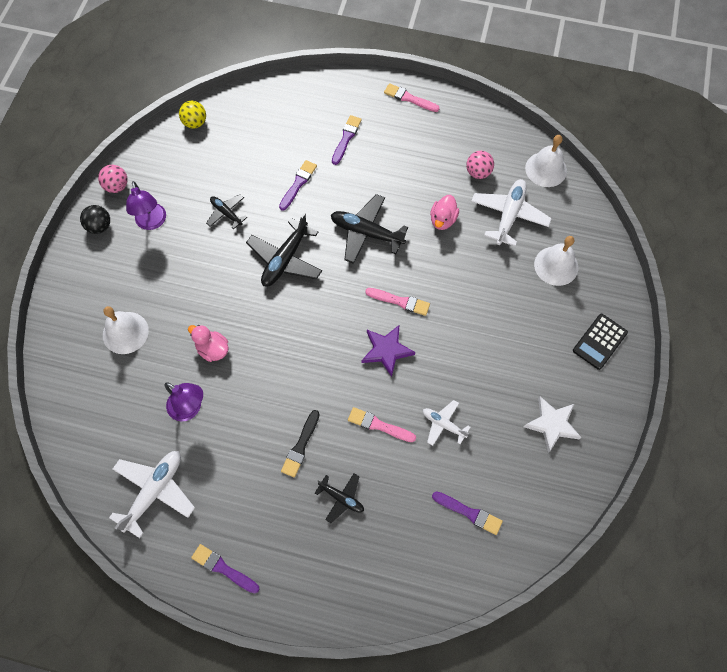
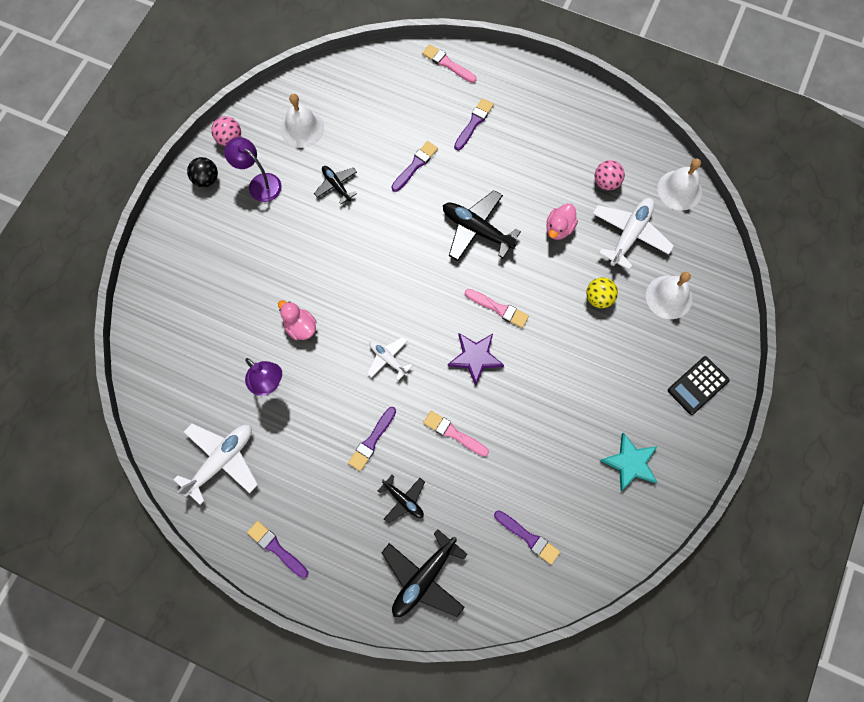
camera: 10 degrees right, 5 degrees up
white bell [103,306,149,354] -> white bell moved to [281,94,324,148]
purple lamp [126,181,166,230] -> purple lamp turned 135 degrees clockwise [224,137,282,202]
yellow ball [179,101,206,129] -> yellow ball moved to [586,277,618,308]
black plane [246,213,322,287] -> black plane moved to [381,529,468,617]
black brush [281,410,320,477] -> purple brush [348,407,396,471]
pink brush [384,83,439,112] -> pink brush moved to [422,44,477,83]
white plane [423,400,471,446] -> white plane moved to [367,337,412,381]
white star [524,397,581,453] -> turquoise star [600,432,657,491]

